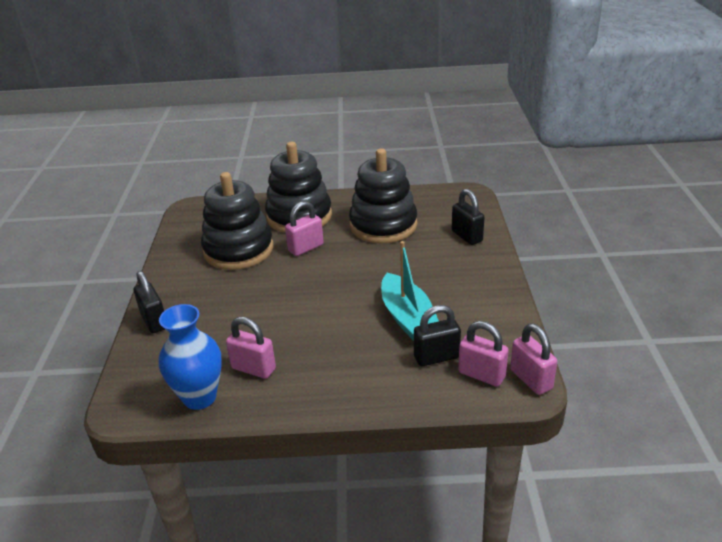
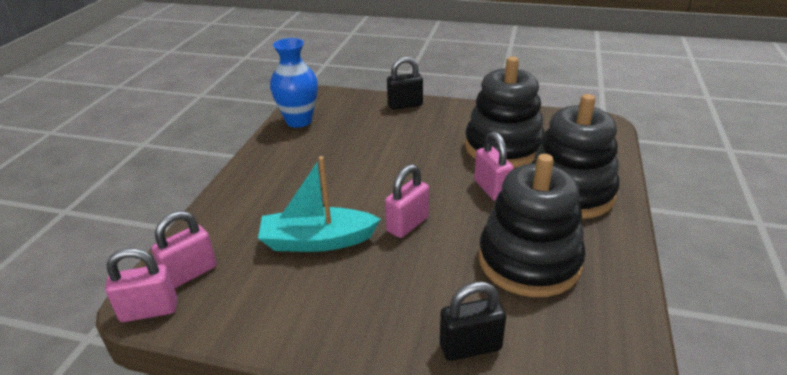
camera: 105 degrees right, 0 degrees up
pink padlock [226,317,276,379] -> pink padlock moved to [385,164,429,238]
black padlock [414,305,461,366] -> none

